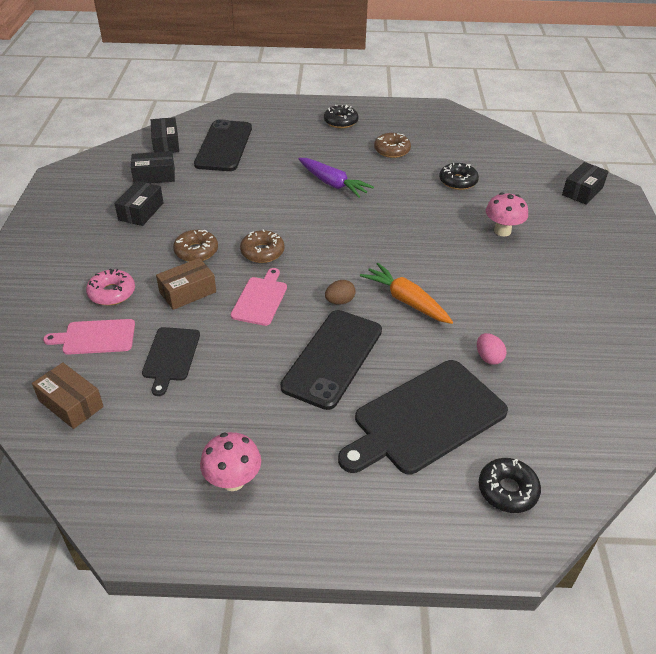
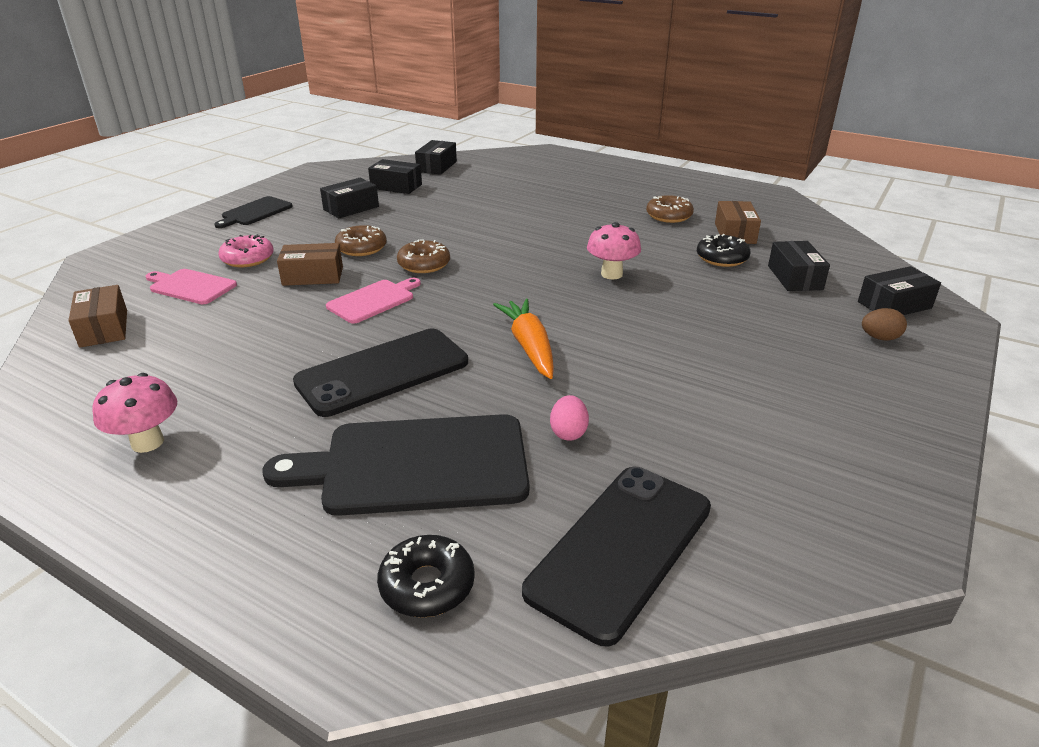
camera: 30 degrees right, 10 degrees down
black cutting board [142,327,200,396] -> black cutting board moved to [214,196,293,228]
black phone [194,119,252,171] -> black phone moved to [522,467,711,646]
purple carrot [298,158,374,198] -> none
black donut [324,105,358,128] -> none
brown egg [325,280,356,305] -> brown egg moved to [862,308,907,341]
pink mushroom [486,192,528,236] -> pink mushroom moved to [587,222,641,279]
none -> brown box [715,201,761,244]
none -> black box [768,241,830,291]

